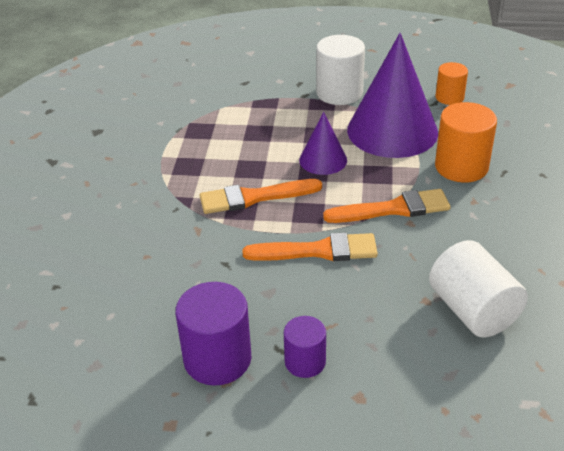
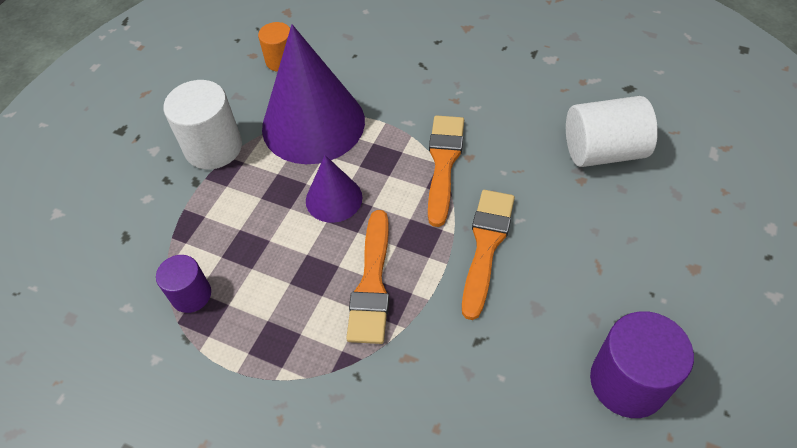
camera: 70 degrees left, 15 degrees up
purple cylinder [284,316,326,378] -> purple cylinder moved to [156,255,211,313]
orange cylinder [435,102,497,183] -> none

